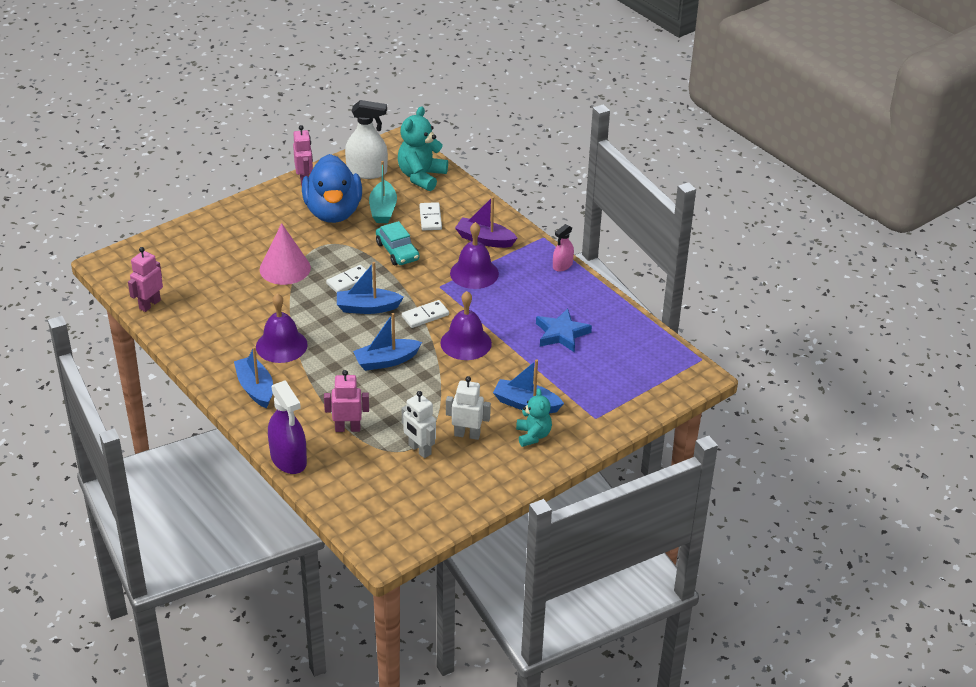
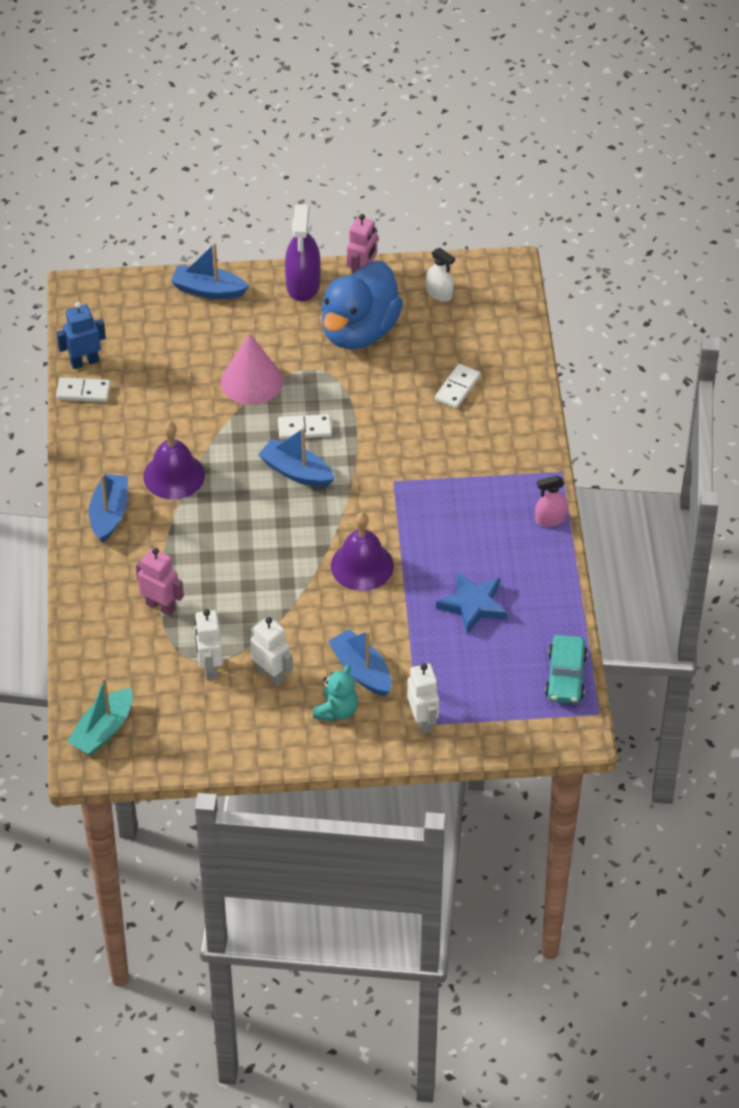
camera: 35 degrees right, 10 degrees up
pink robot [128,247,163,312] -> blue robot [56,302,106,369]
purple spray bottle [268,380,307,474] -> purple spray bottle moved to [285,204,321,301]
white spray bottle [345,100,388,179] -> white spray bottle [426,248,455,301], size x0.57
blue boat [353,313,422,371] -> blue boat moved to [171,243,249,299]
turquoise boat [369,161,397,223] -> turquoise boat moved to [67,677,133,756]
turquoise car [376,221,420,265] -> turquoise car moved to [545,635,588,703]
turquoise teddy bear [398,106,448,191] -> none
white domino [402,300,449,328] -> white domino moved to [56,377,111,402]
purple bell [450,222,499,289] -> none
purple boat [455,196,517,248] -> none
none -> white robot [407,663,439,734]

